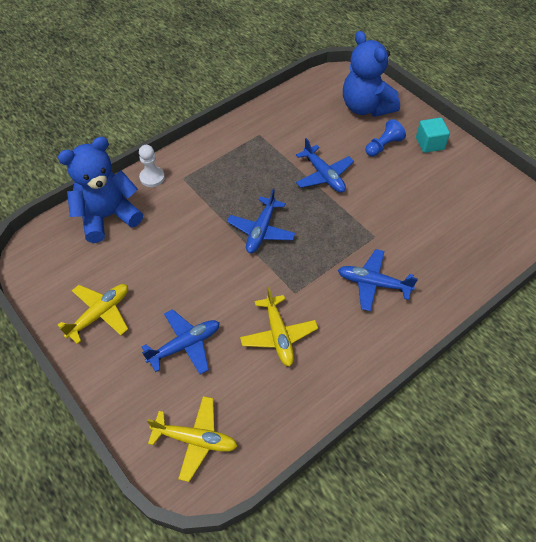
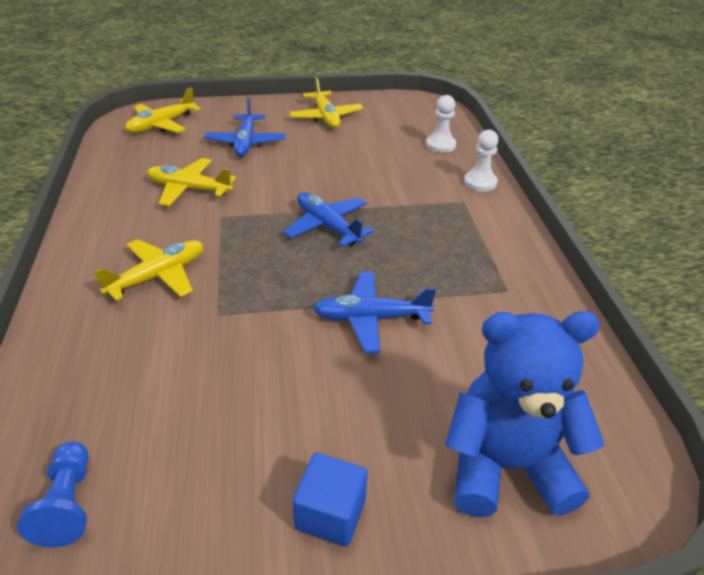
camera: 120 degrees right, 15 degrees down
blue teddy bear [58,137,143,243] -> white pawn [426,95,456,153]
blue plane [338,249,418,312] -> yellow plane [94,239,203,301]
blue pawn [365,119,406,156] -> blue pawn moved to [17,441,89,547]
turquoise cube [416,117,450,153] -> blue cube [292,453,368,547]

